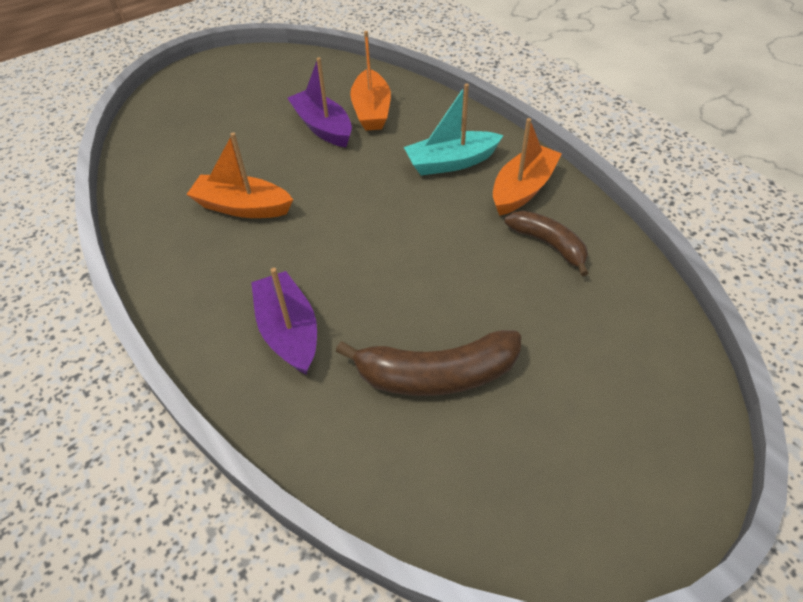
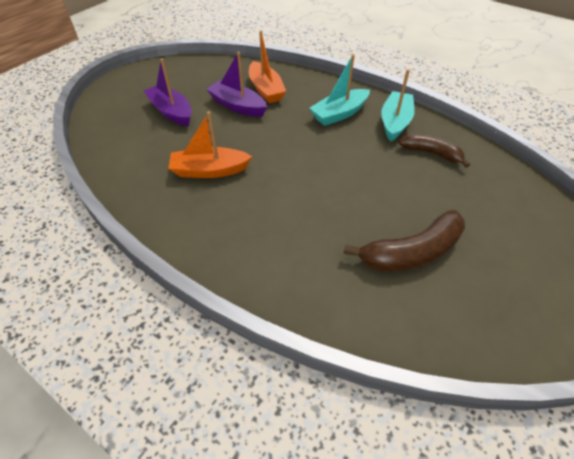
camera: 20 degrees left, 0 degrees up
purple boat [251,268,317,375] -> purple boat moved to [144,58,192,126]
orange boat [493,118,562,216] -> turquoise boat [381,69,415,142]

